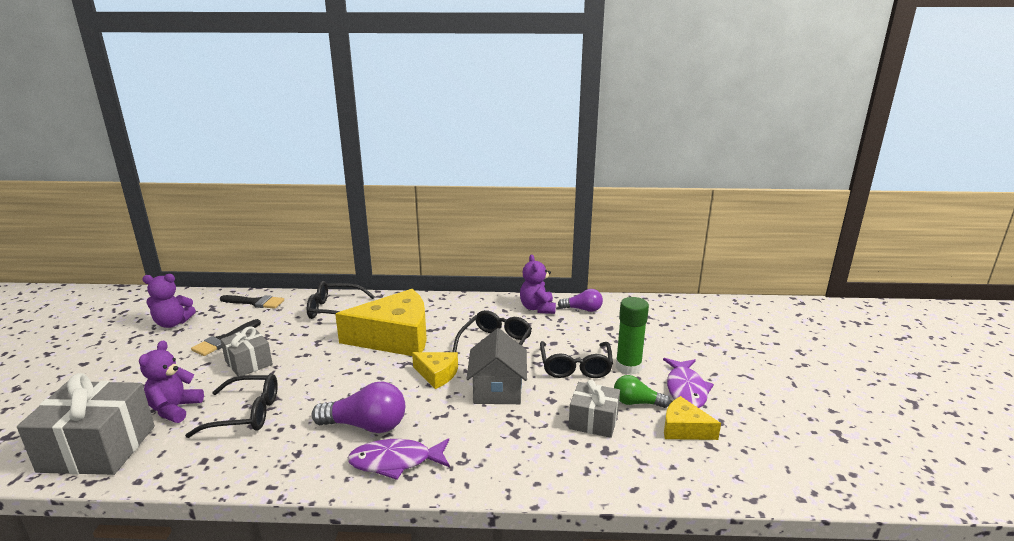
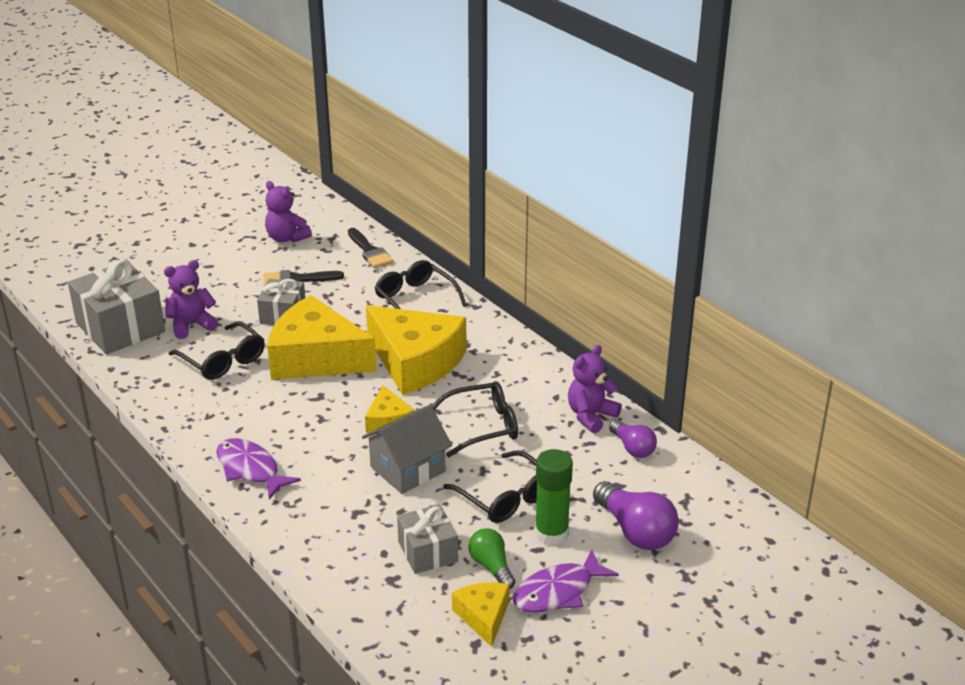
camera: 50 degrees right, 10 degrees up
purple light bulb [311,381,405,433] -> purple light bulb moved to [593,481,679,550]
black glasses [540,341,613,378] -> black glasses turned 90 degrees counterclockwise [443,450,537,523]
none -> yellow cheese [267,295,377,380]

